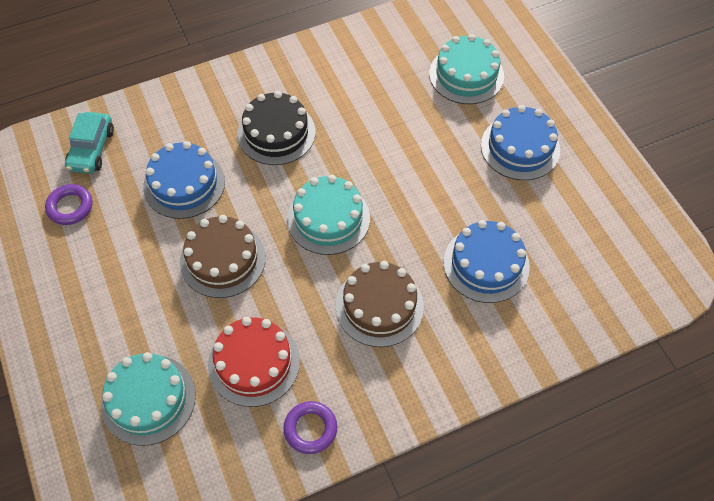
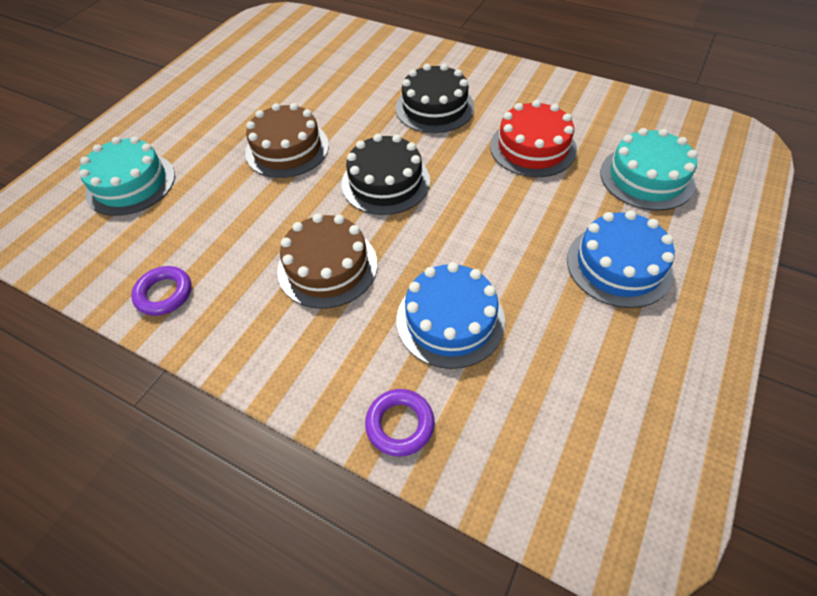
camera: 55 degrees right, 5 degrees down
purple ring [45,184,92,225] -> purple ring moved to [365,389,435,457]
turquoise car [65,112,114,174] -> none
blue cake [143,141,225,219] -> none
red cake [208,317,300,407] -> red cake moved to [490,100,577,177]
turquoise cake [287,175,370,255] -> black cake [341,134,430,215]

